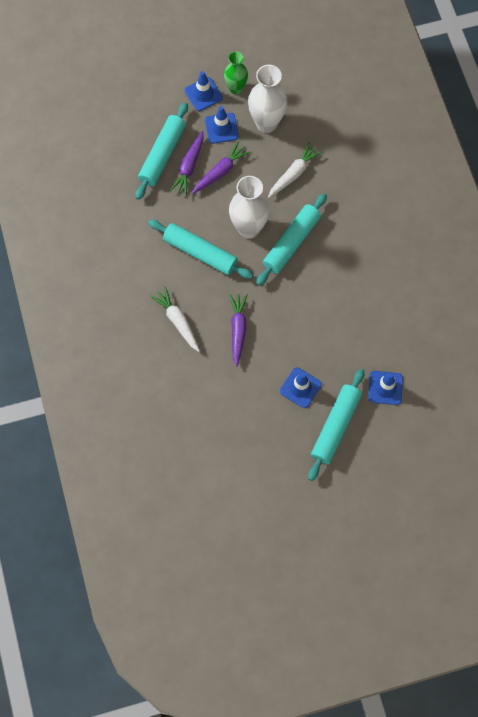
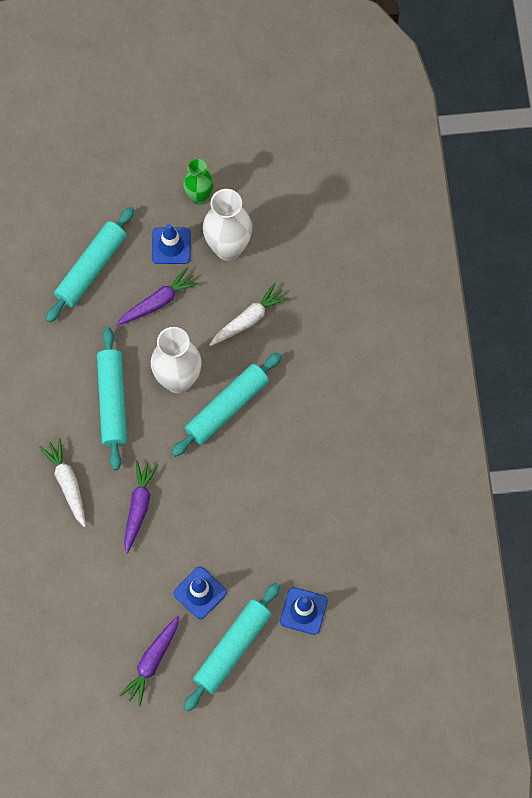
camera: 10 degrees right, 0 degrees up
turquoise rolling pin [148,220,253,279] -> turquoise rolling pin turned 45 degrees clockwise [97,327,127,470]
purple carrot [170,131,204,196] -> purple carrot moved to [119,615,179,706]
blue traffic cone [185,71,223,111] -> none

